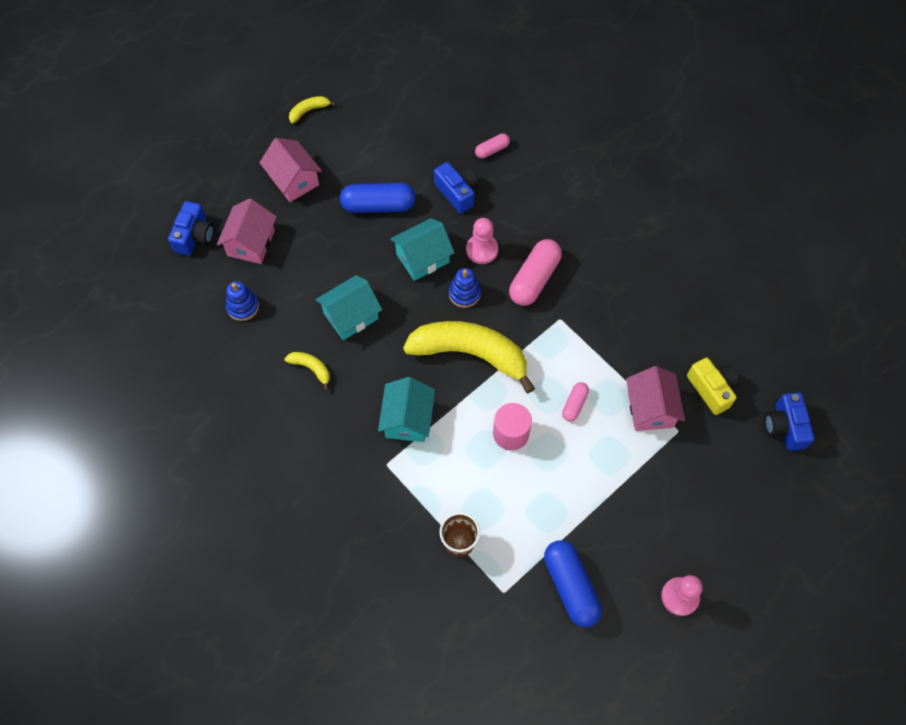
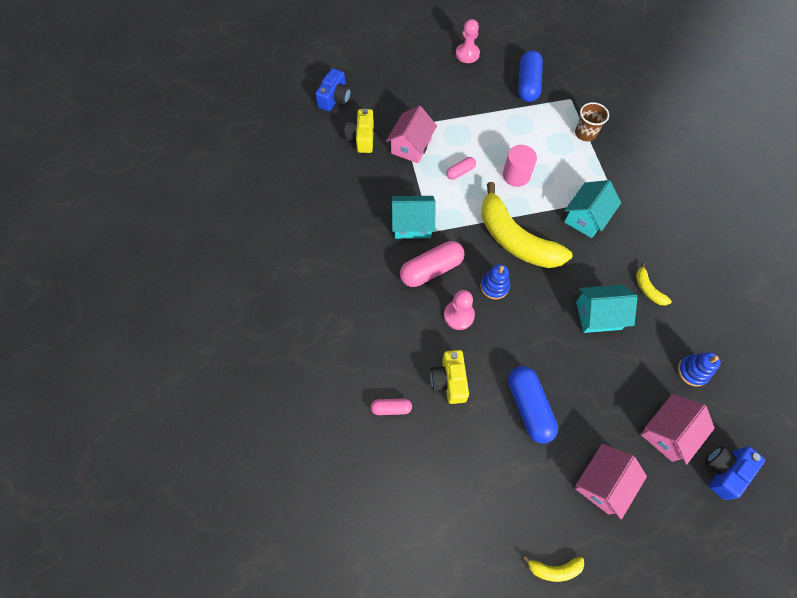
camera: 150 degrees left, 0 degrees up
pink house [259,138,322,202] -> pink house turned 45 degrees clockwise [575,444,647,519]
blue capsule [340,183,416,213] -> blue capsule turned 45 degrees clockwise [508,366,558,444]
turquoise house [390,218,454,281] -> turquoise house moved to [392,196,436,239]
blue camera [434,162,479,214] -> yellow camera [430,350,469,404]

